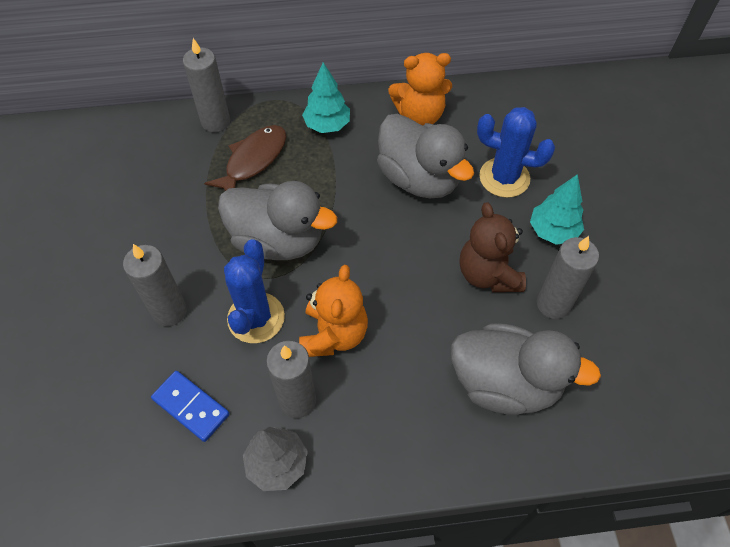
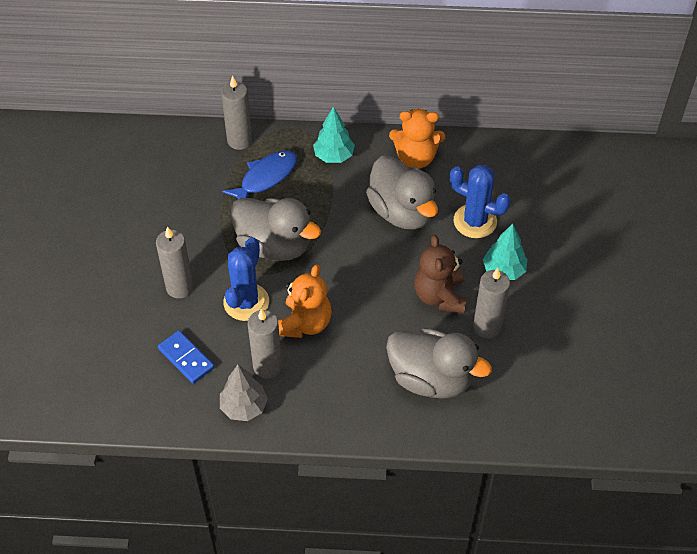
camera: 10 degrees right, 5 degrees down
brown fish [204,125,286,191] -> blue fish [222,150,297,199]

